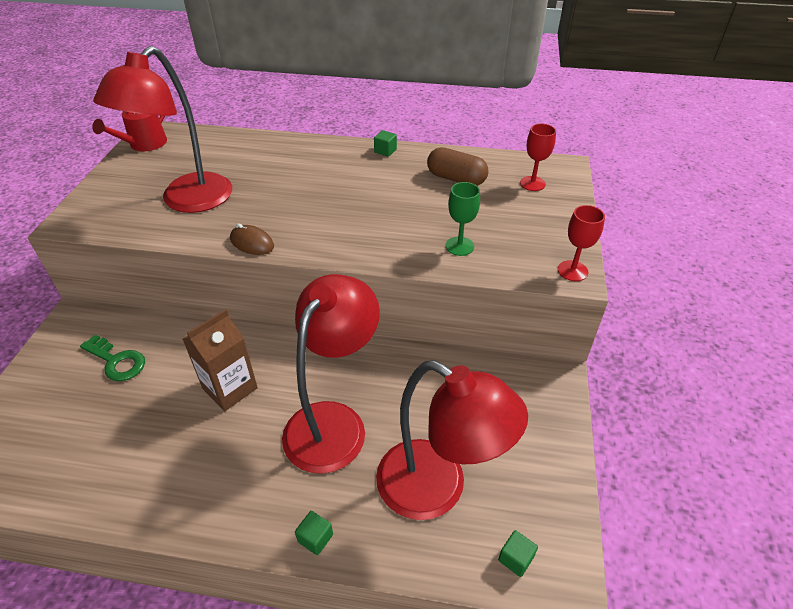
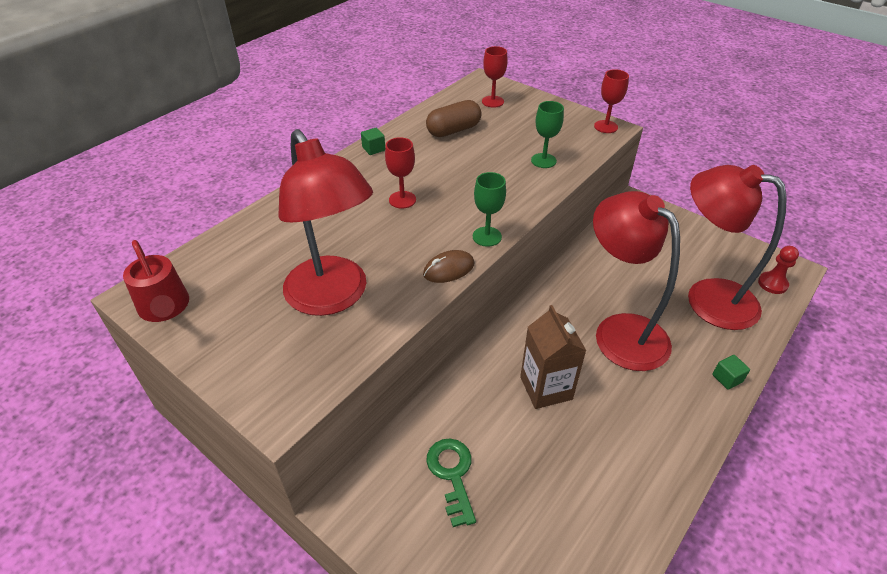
camera: 60 degrees left, 0 degrees up
green key [80,335,145,381] -> green key turned 75 degrees counterclockwise [426,438,476,527]
red lamp [376,360,528,520] -> red lamp turned 120 degrees counterclockwise [688,165,787,330]
green cube [498,530,538,577] -> red pawn [758,246,799,294]
none -> red goblet [385,137,416,209]
none -> green goblet [473,172,506,247]

